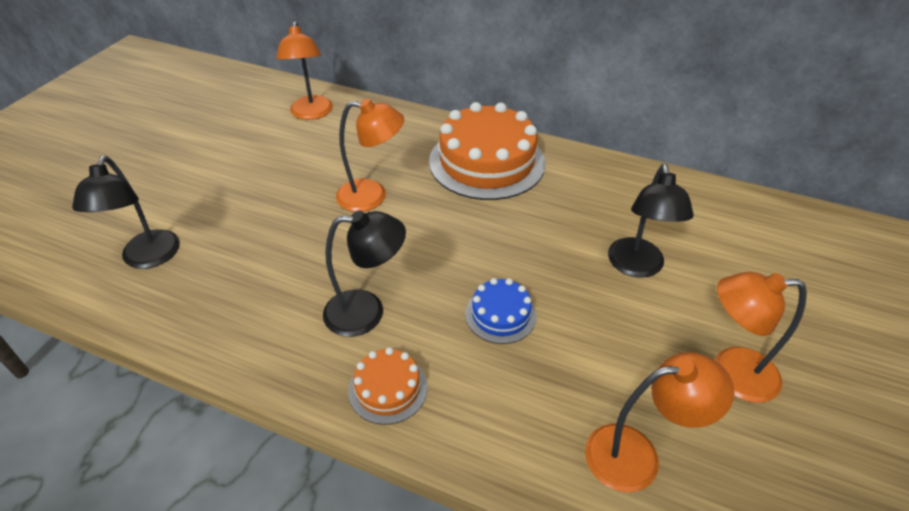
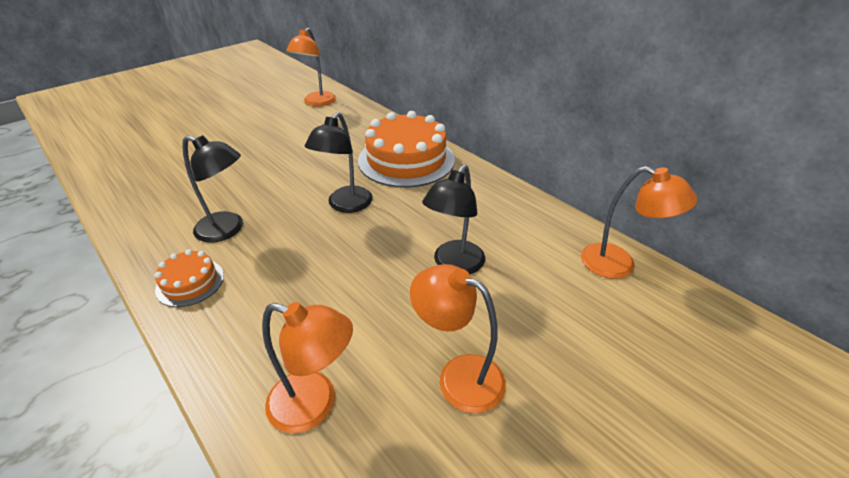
camera: 25 degrees right, 5 degrees down
black lamp [72,156,180,269] -> black lamp moved to [305,112,373,213]
orange lamp [336,99,404,212] -> orange lamp moved to [581,166,698,279]
blue cake [465,278,537,344] -> none

